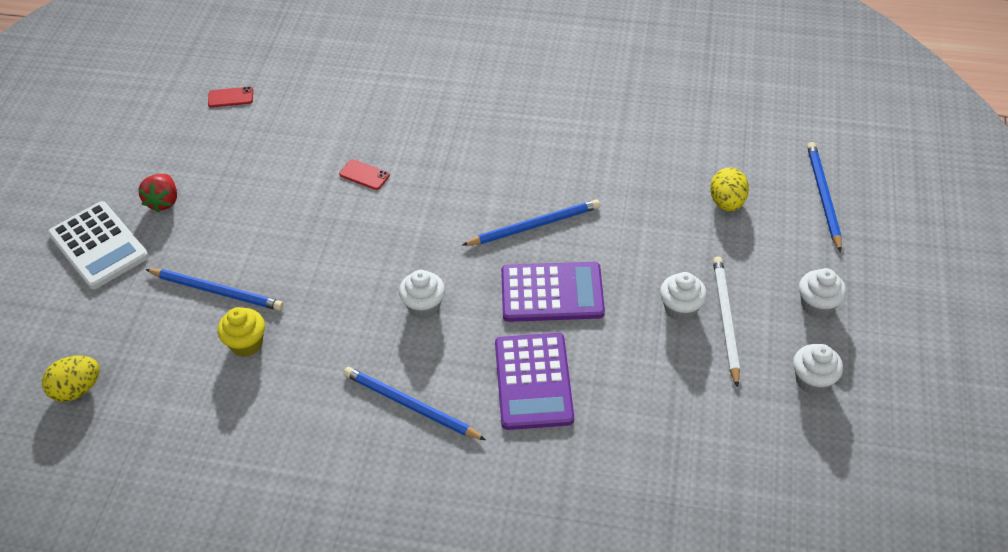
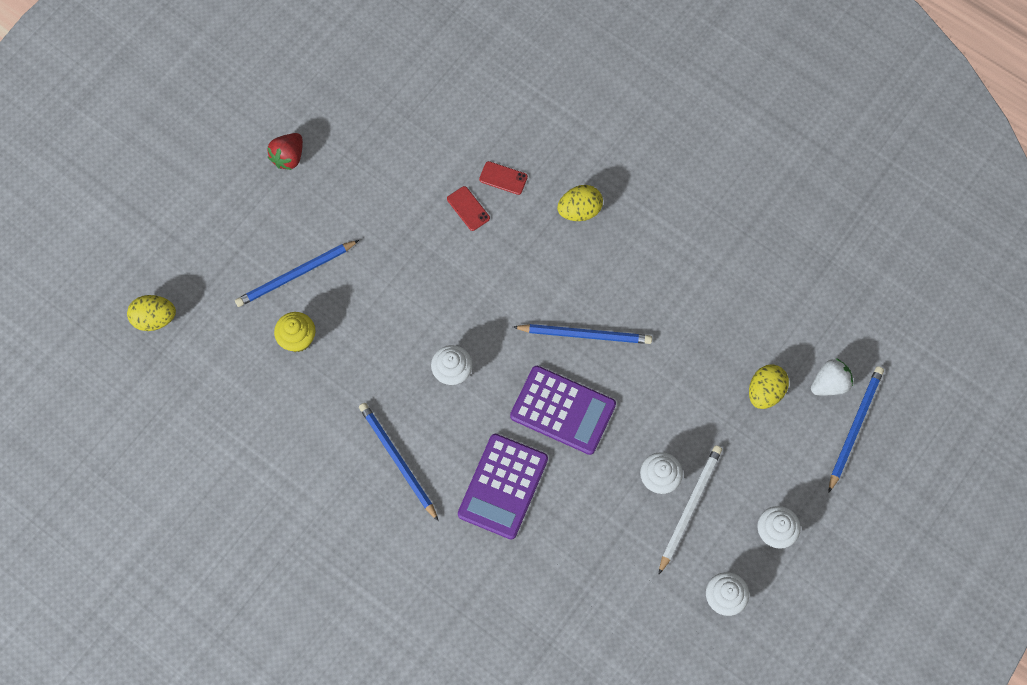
camera: 25 degrees right, 20 degrees up
white calculator [48,201,149,289] -> none
blue pencil [145,269,284,311] -> blue pencil turned 105 degrees clockwise [235,240,359,307]
red phone [208,87,253,107] -> red phone moved to [479,161,528,195]
none -> yellow egg [557,185,603,221]
none -> white strawberry [811,358,853,395]

